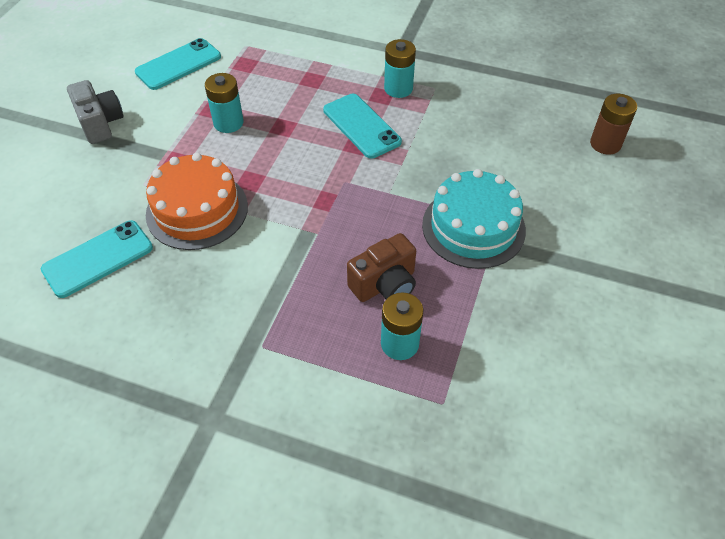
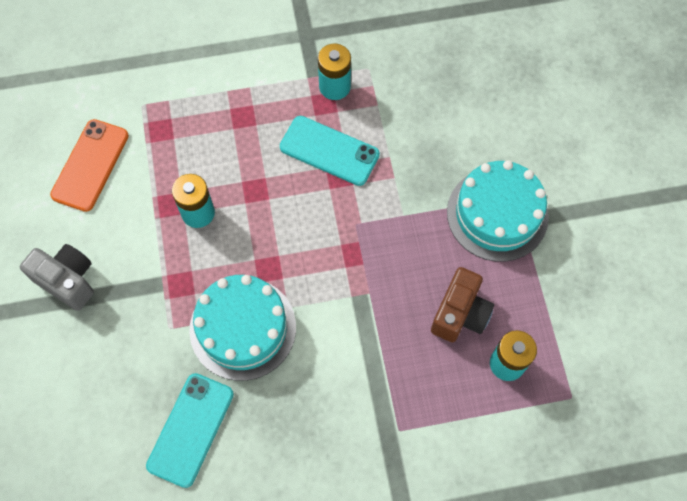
camera: 30 degrees left, 15 degrees up
turquoise phone [135,38,221,90] -> orange phone [50,119,129,212]
orange cake [146,153,248,250] -> turquoise cake [189,275,296,381]
brown battery [590,94,637,155] -> none

